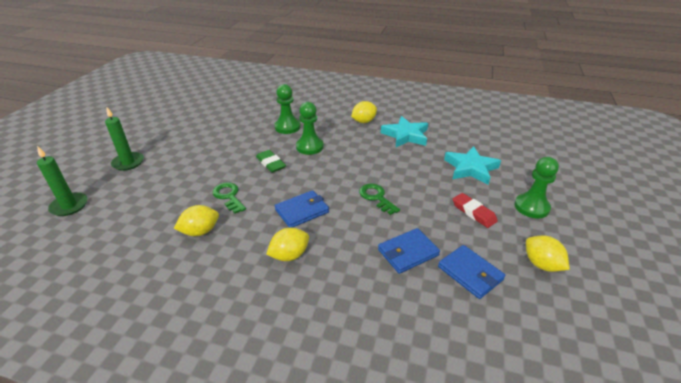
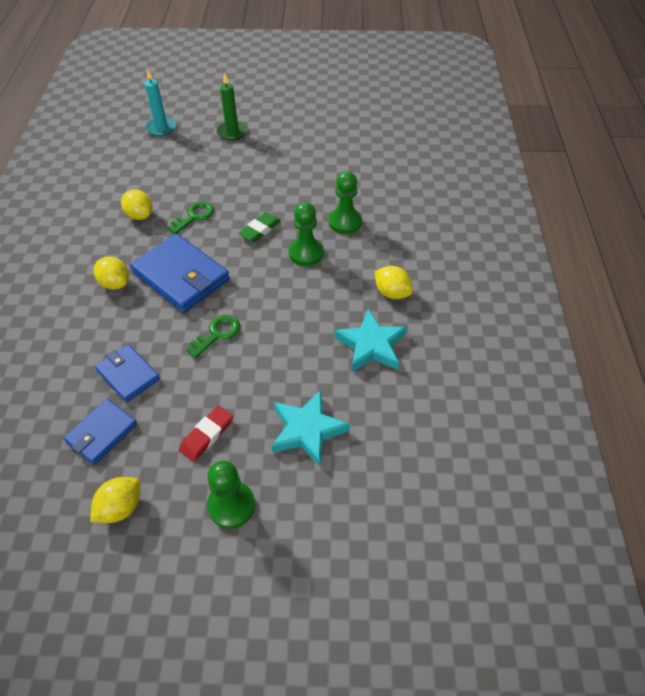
camera: 75 degrees right, 15 degrees up
green candle [37,146,87,216] -> turquoise candle [144,69,177,137]
blue wallet [275,190,329,228] -> blue wallet [130,234,230,313], size x1.69

